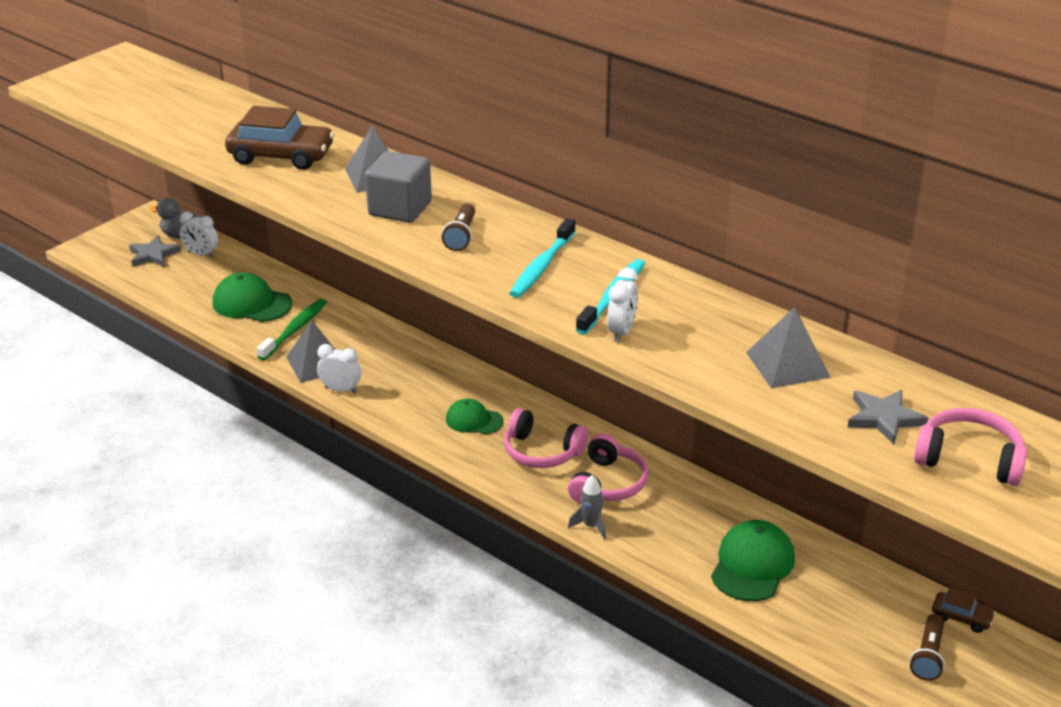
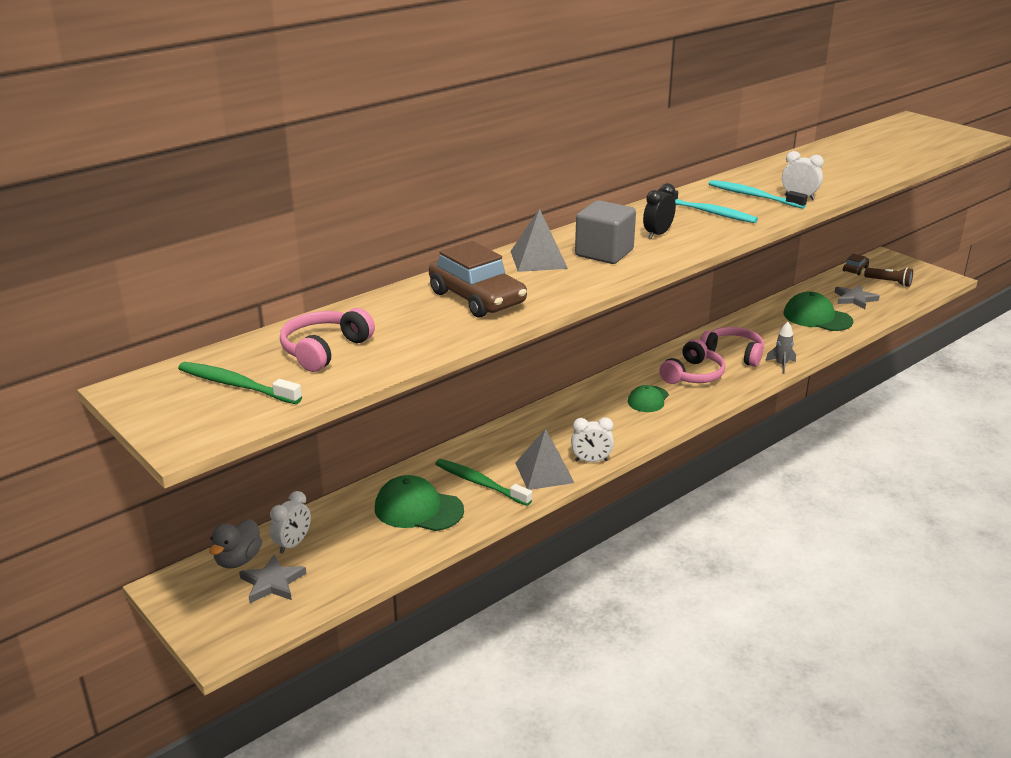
camera: 80 degrees left, 5 degrees down
green cap [213,273,293,322] -> green cap turned 75 degrees clockwise [375,475,464,531]
brown car [225,106,334,170] -> brown car turned 120 degrees clockwise [429,241,527,318]
white clock [317,344,361,393] -> white clock turned 120 degrees counterclockwise [571,417,614,462]
brown flashlight [442,203,475,251] -> black clock [643,183,676,239]
grey pyramid [746,307,831,388] -> none
grey star [847,390,928,445] -> grey star moved to [835,285,880,309]
pink headphones [914,408,1027,486] -> pink headphones moved to [280,308,375,372]
none -> green toothbrush [178,362,302,404]

